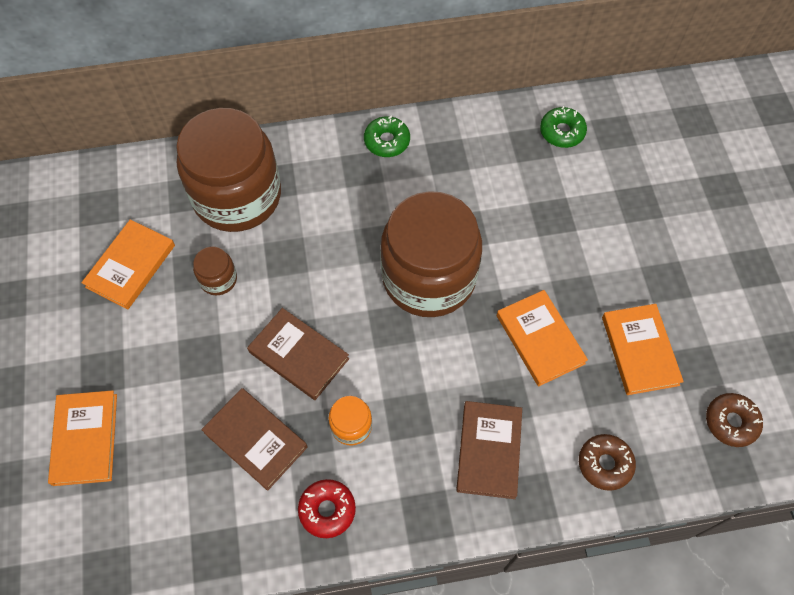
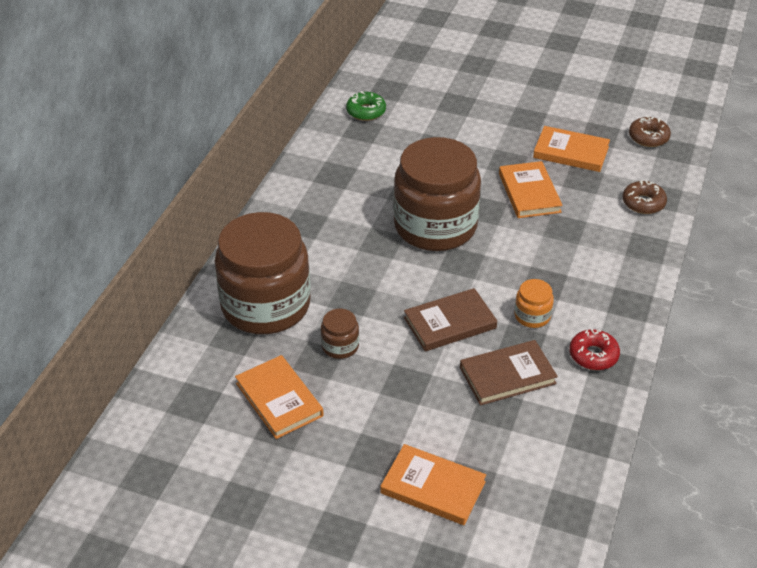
camera: 60 degrees left, 20 degrees down
green donut [364,116,410,157] -> none
brown book [456,401,522,499] -> none
orange book [497,290,588,387] -> orange book turned 75 degrees clockwise [499,161,563,218]

